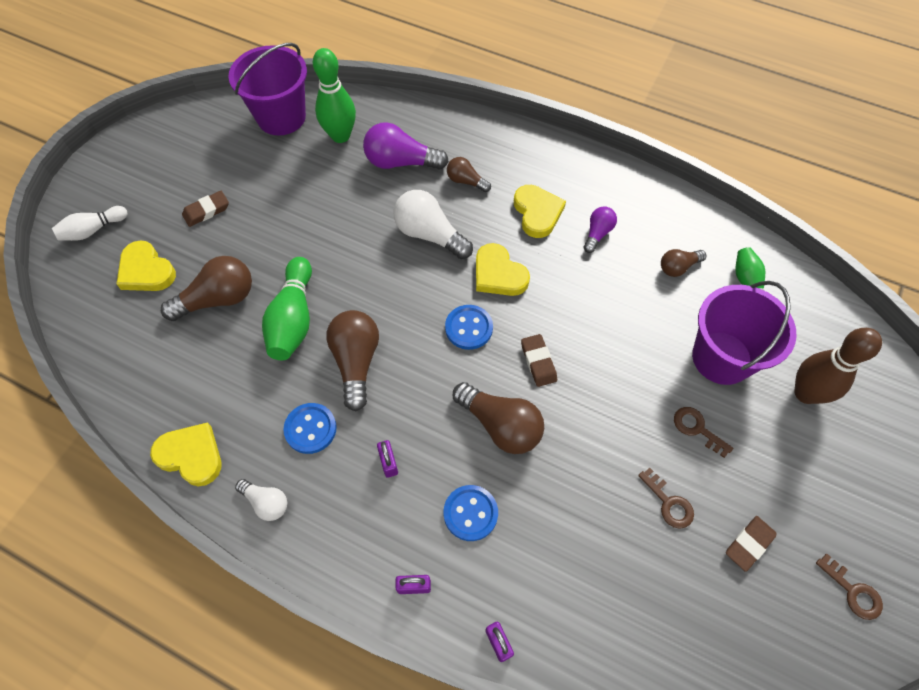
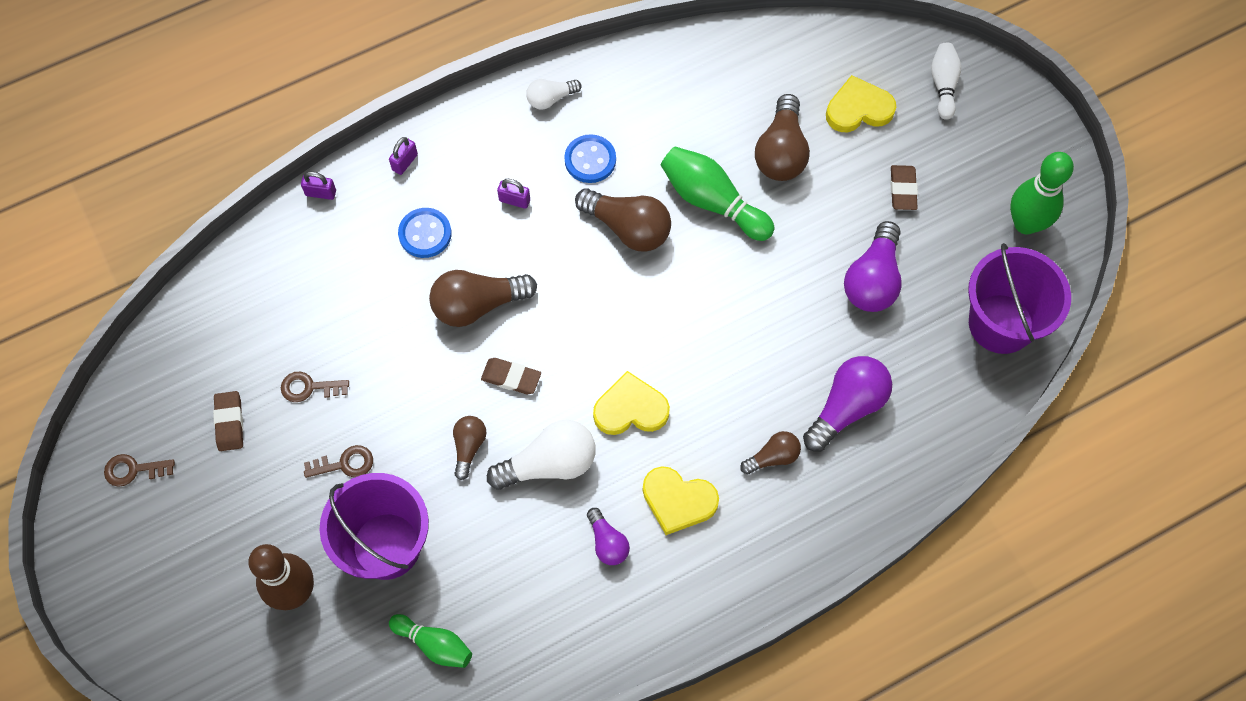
camera: 125 degrees right, 5 degrees up
yellow heart [150,422,221,487] -> none
green bowling pin [313,48,356,143] -> green bowling pin moved to [1010,152,1074,234]
white light bulb [394,190,473,259] -> white light bulb moved to [487,420,596,490]
blue button [445,305,493,350] -> none
brown light bulb [661,249,706,277] -> brown light bulb moved to [453,416,487,480]
none -> purple light bulb [844,221,902,312]

